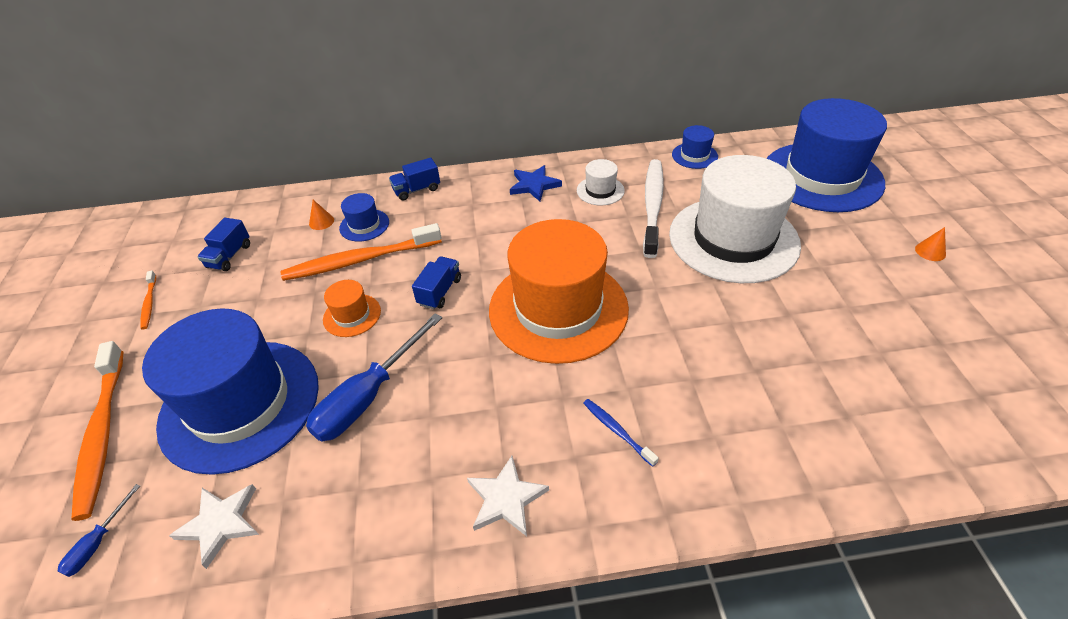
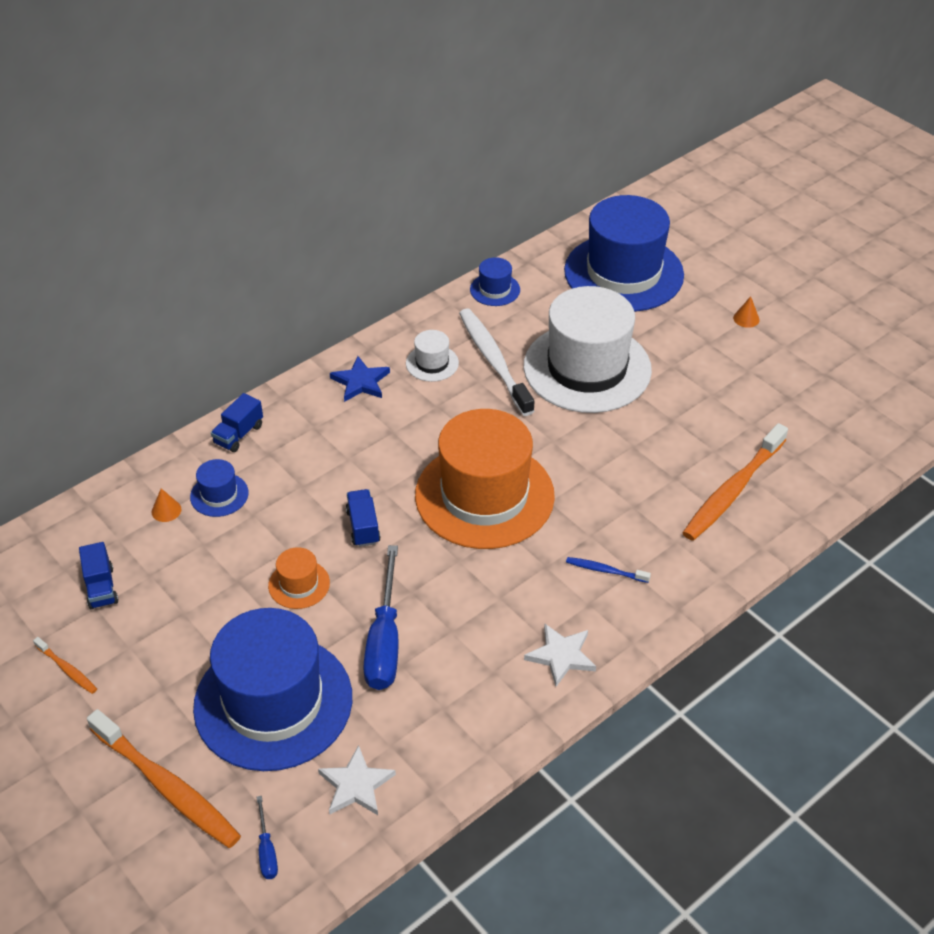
camera: 35 degrees left, 0 degrees up
orange toothbrush [281,223,442,281] -> orange toothbrush moved to [683,423,788,541]

